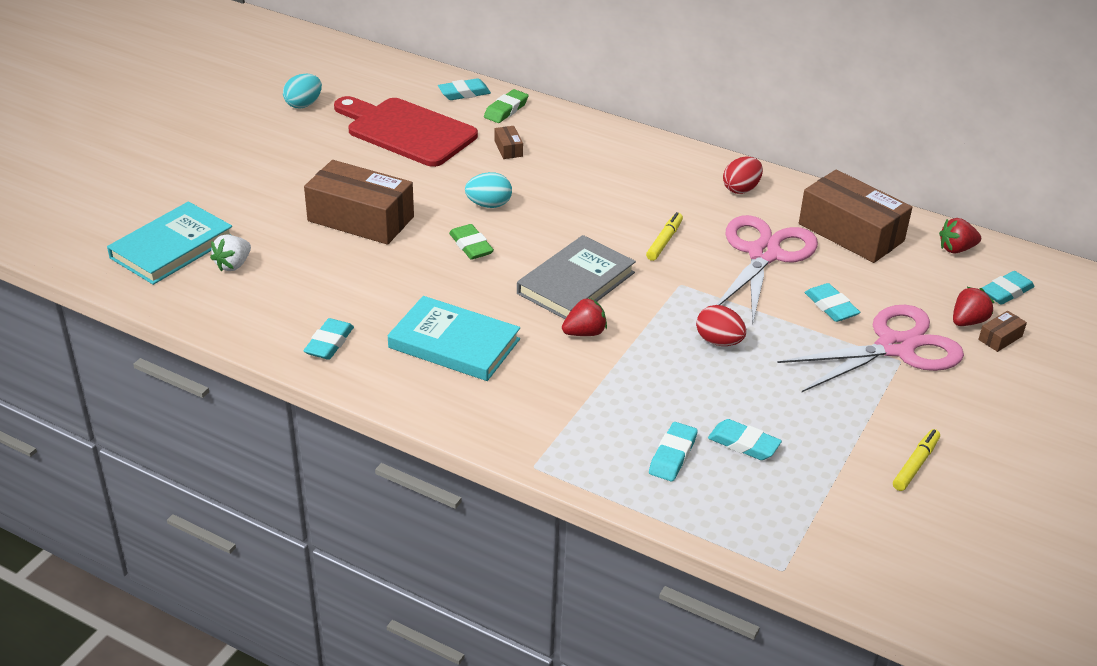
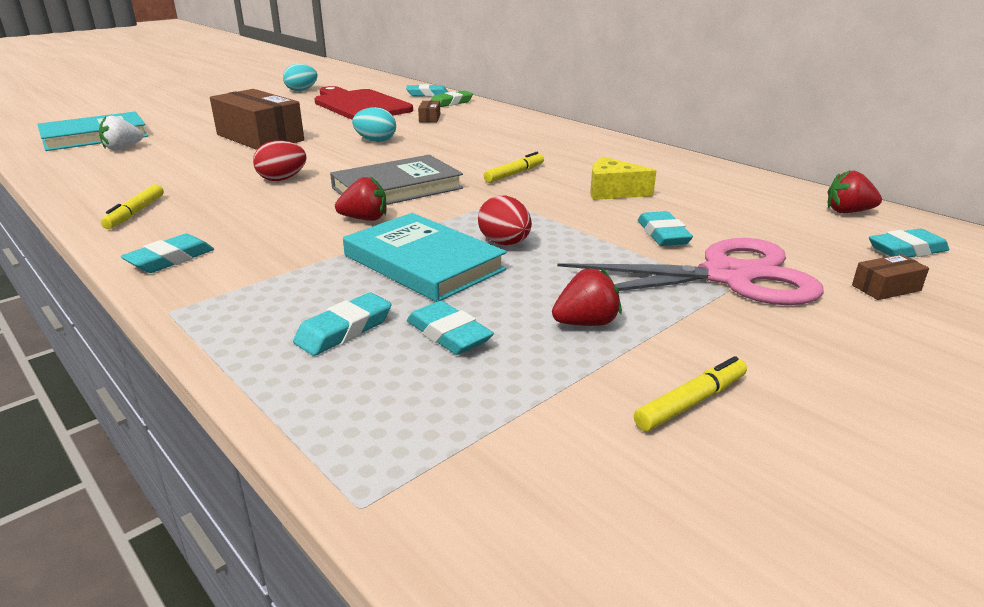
camera: 20 degrees right, 10 degrees down
turquoise eraser [304,318,354,360] -> turquoise eraser moved to [121,234,214,273]
turquoise book [388,296,520,381] -> turquoise book moved to [343,213,506,302]
green eraser [449,224,494,260] -> none
pink scissors [716,215,818,325] -> yellow cheese [590,157,657,200]
red egg [723,157,763,194] -> red egg moved to [253,140,307,181]
brown box [799,170,912,263] -> none
red strawberry [953,287,994,326] -> red strawberry moved to [552,268,622,326]
none -> yellow marker [101,184,164,229]

